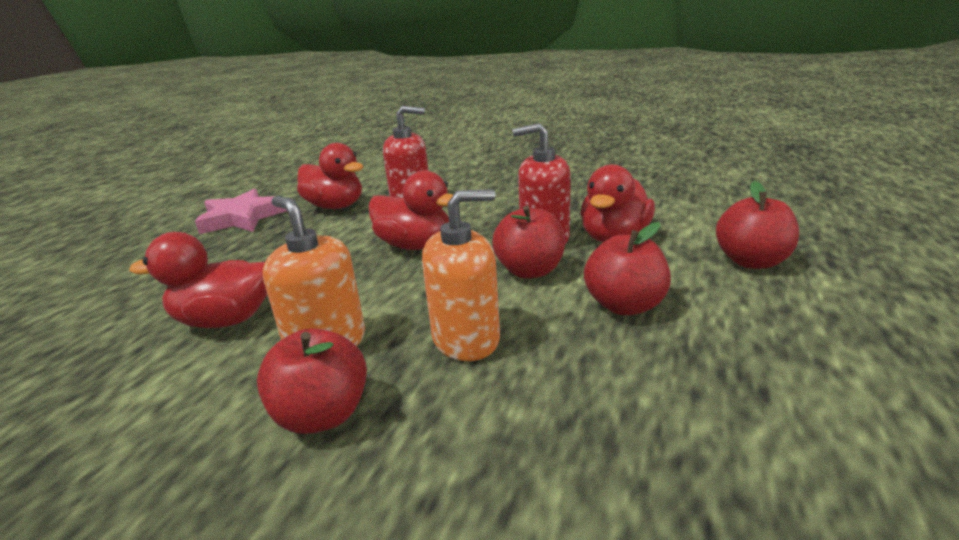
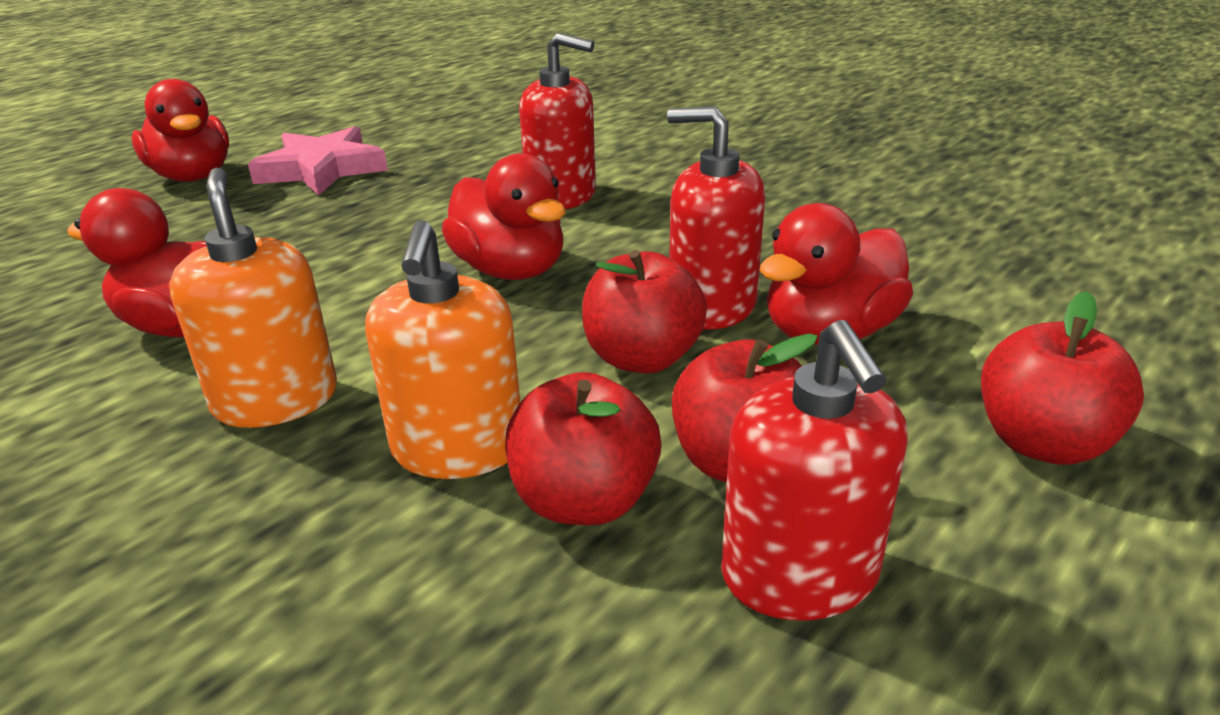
camera: 20 degrees right, 5 degrees up
red apple [257,328,367,434] -> red apple moved to [505,372,661,525]
red duck [297,143,363,209] -> red duck moved to [131,79,229,182]
orange soap dispenser [422,189,500,361] -> orange soap dispenser turned 90 degrees clockwise [365,220,520,479]
none -> red soap dispenser [721,320,908,621]

